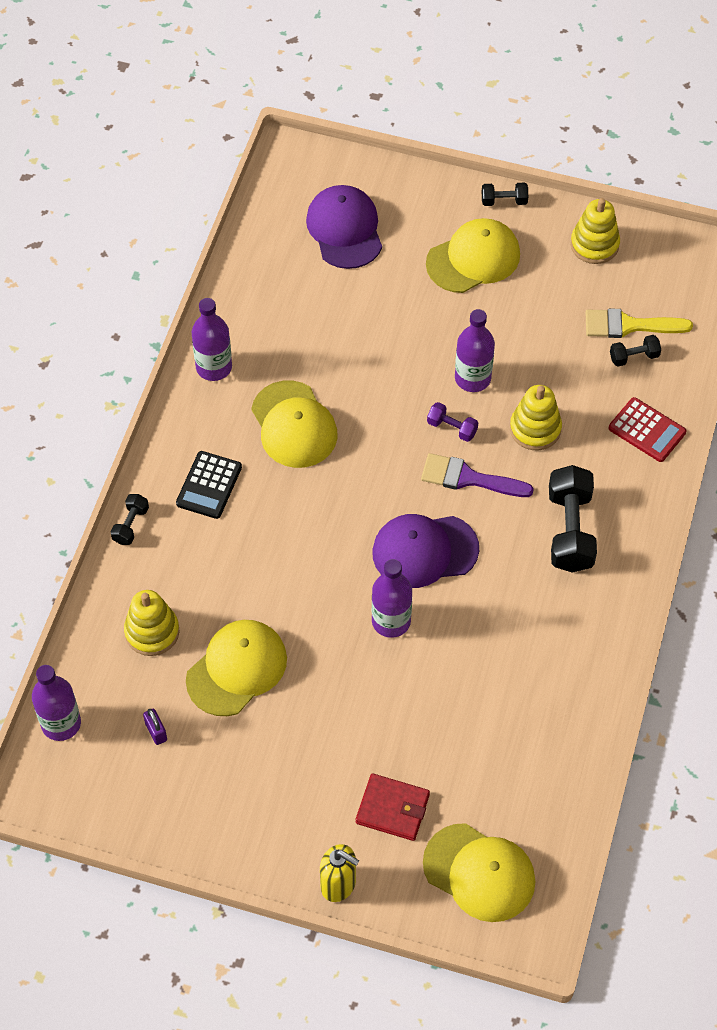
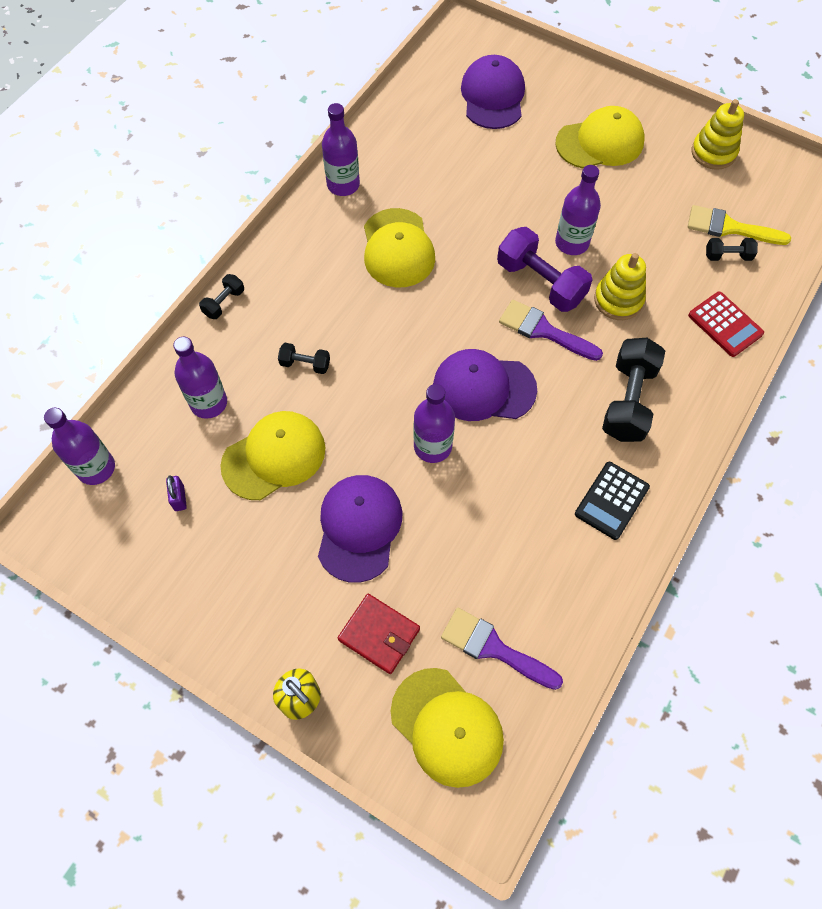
camera: 15 degrees right, 5 degrees up
yellow stacking toy [124,590,180,656] -> purple bottle [173,337,227,419]
black calculator [176,451,242,519] -> black calculator moved to [575,462,650,540]
purple dumbbell [427,402,478,442] -> purple dumbbell [497,227,593,312], size x2.00
black dumbbell [482,183,528,206] -> black dumbbell moved to [278,343,330,374]
none -> purple cap [318,475,402,583]
none -> purple brush [441,608,563,690]

